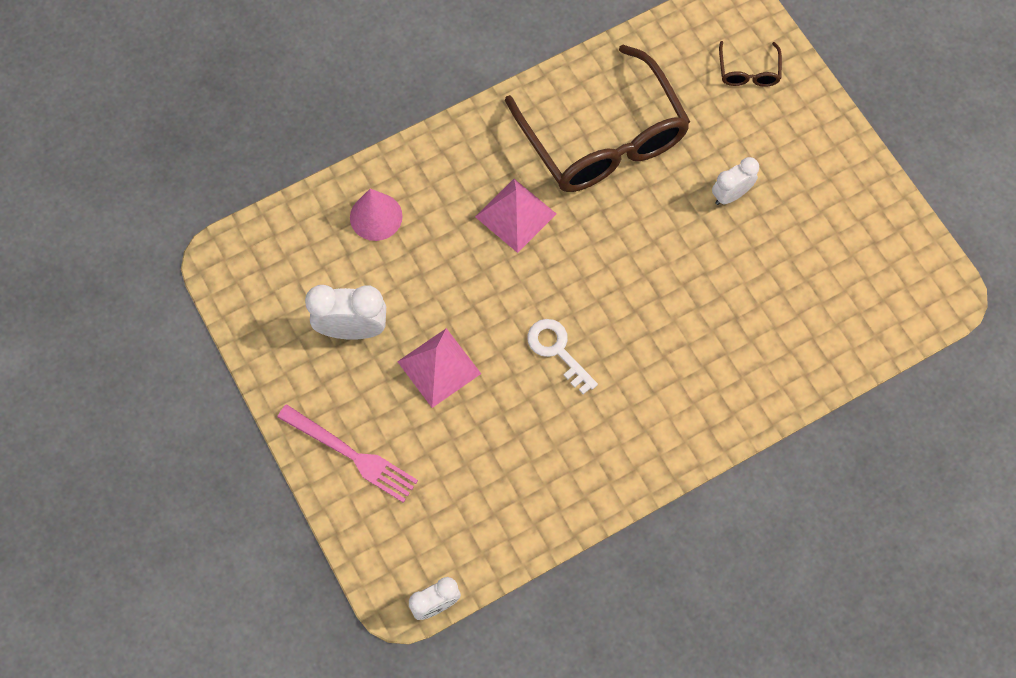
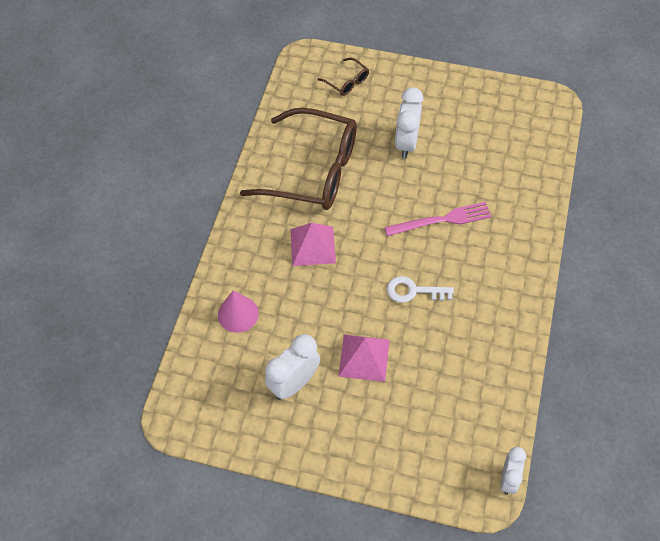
camera: 45 degrees left, 10 degrees down
pink fork [277,404,418,503] -> pink fork moved to [384,202,492,236]
white clock [712,157,759,205] -> white clock [395,87,423,159], size x1.55

